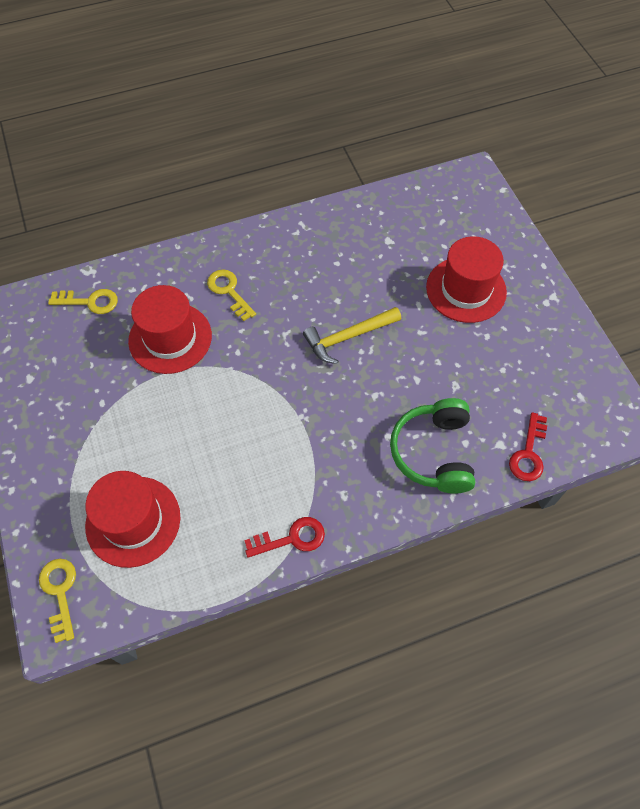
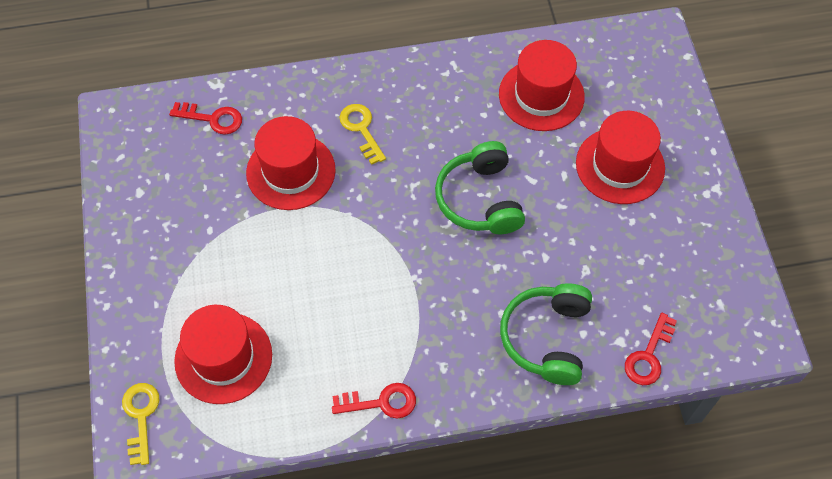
camera: 10 degrees right, 0 degrees up
yellow key [48,289,118,314] -> red key [169,102,242,135]
yellow hammer [303,307,401,364] -> green headphones [435,141,525,234]
none -> red hat [499,40,585,131]

